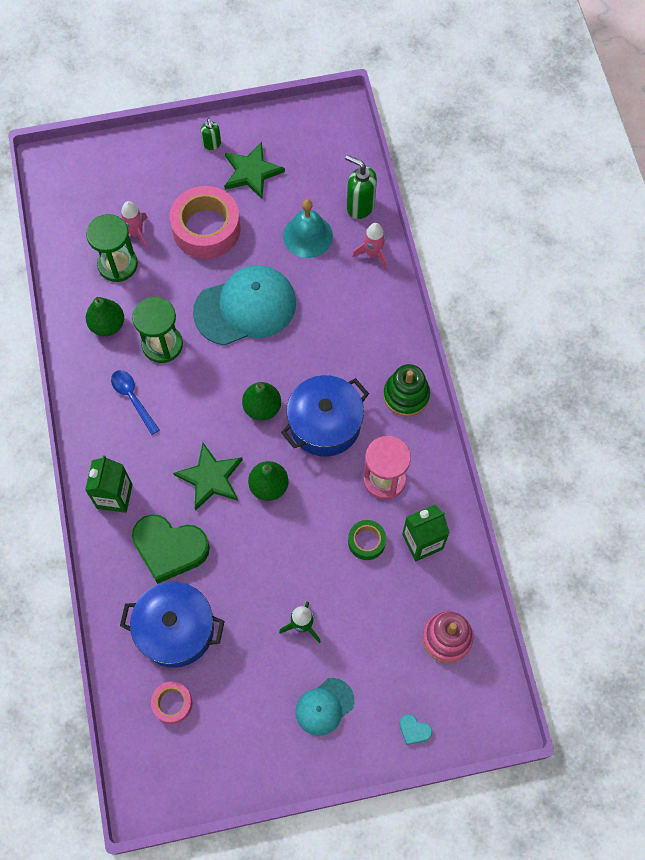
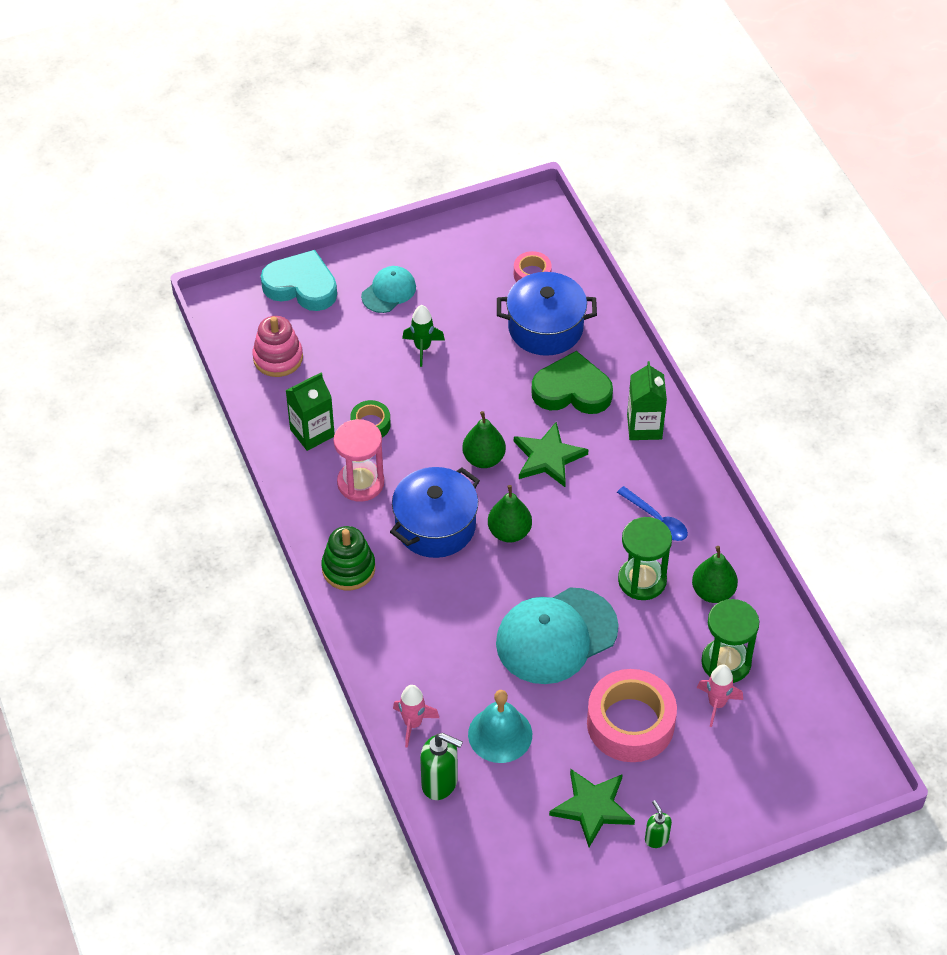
camera: 170 degrees right, 15 degrees down
turquoise heart [399,714,432,745] -> turquoise heart [261,250,337,311], size x2.41

